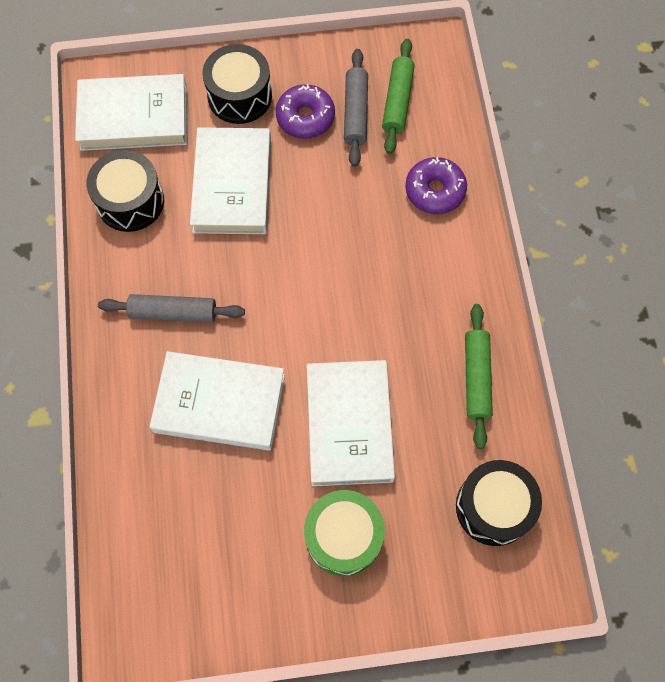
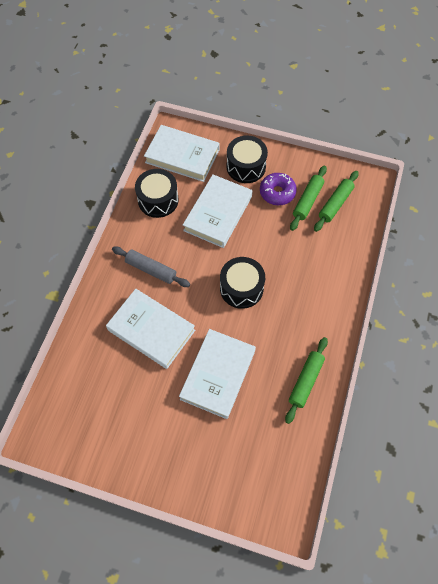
camera: 25 degrees right, 5 degrees down
green drum [304,490,385,576] -> none
grey rolling pin [344,49,368,167] -> green rolling pin [290,165,327,231]
purple donut [406,157,467,214] -> none
black drum [456,460,542,546] -> black drum moved to [220,257,265,309]

